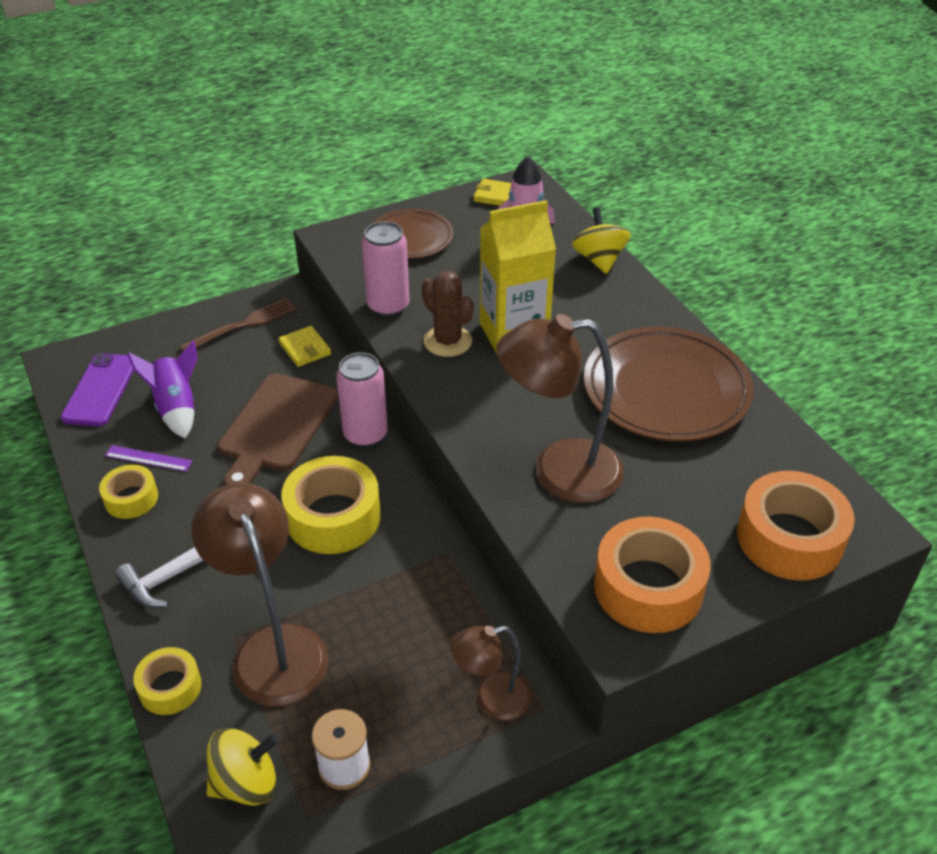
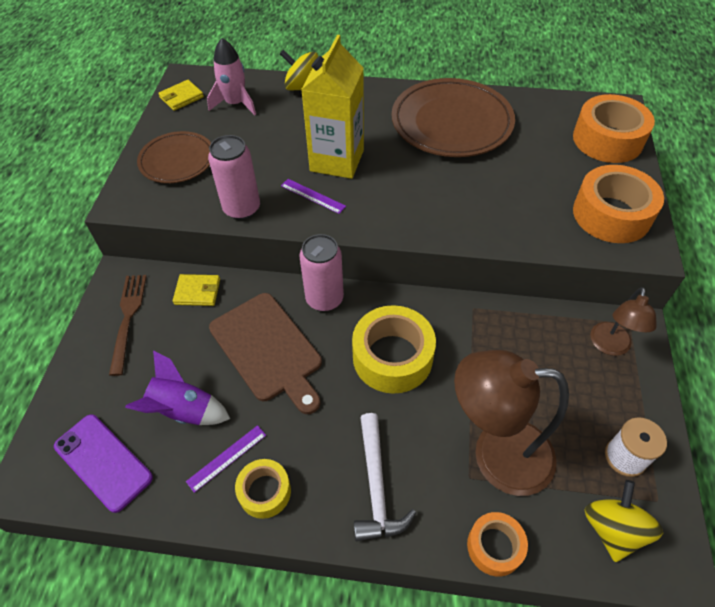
camera: 55 degrees left, 10 degrees up
yellow tape [133,647,201,715] -> orange tape [467,512,528,577]
brown cactus [422,271,474,357] -> purple ruler [281,179,346,214]
brown lamp [497,314,624,503] -> none

